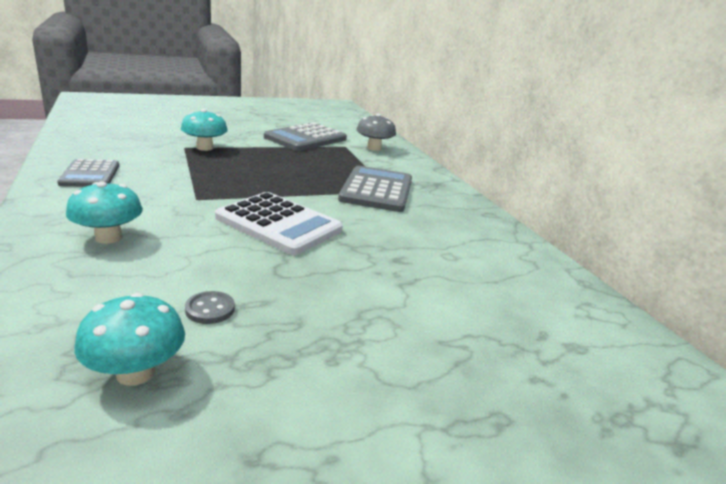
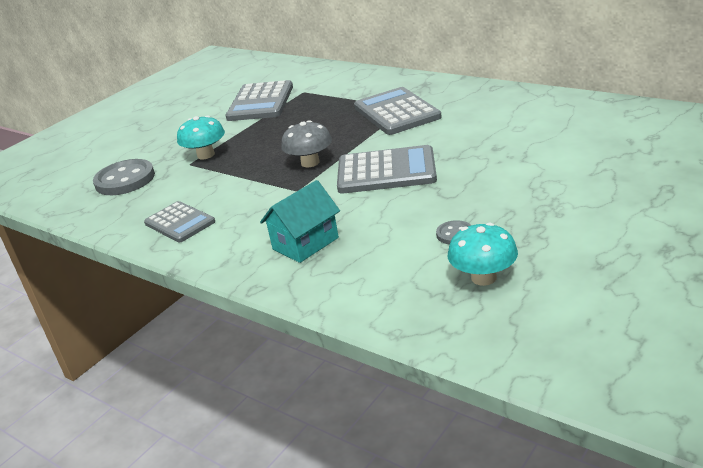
camera: 25 degrees left, 5 degrees up
turquoise mushroom [66,181,143,244] -> turquoise house [260,180,340,263]
white calculator [215,192,343,255] -> grey calculator [337,145,437,194]
grey mushroom [356,114,396,151] -> grey mushroom moved to [281,120,332,167]
none -> grey button [93,159,155,195]

